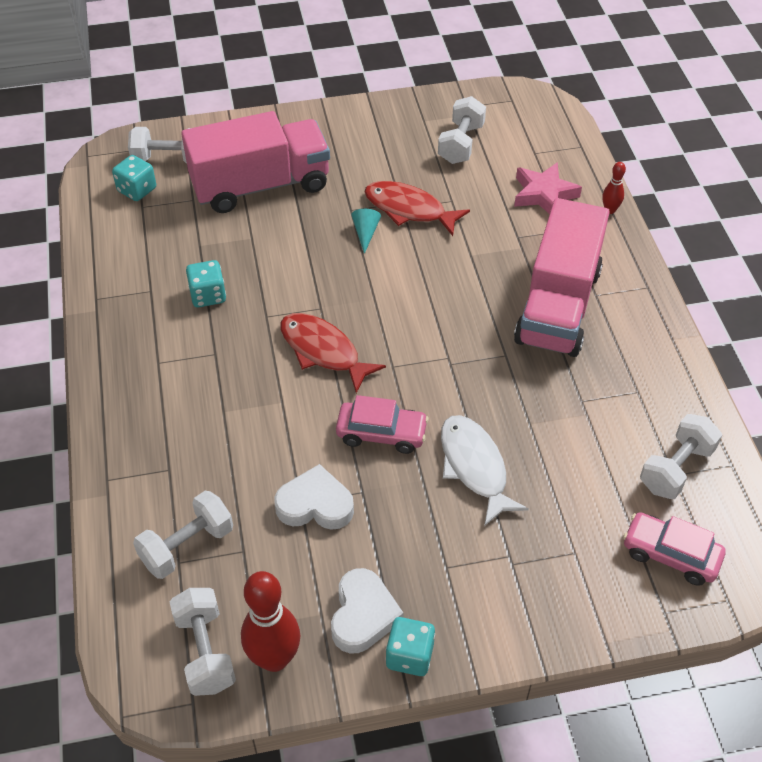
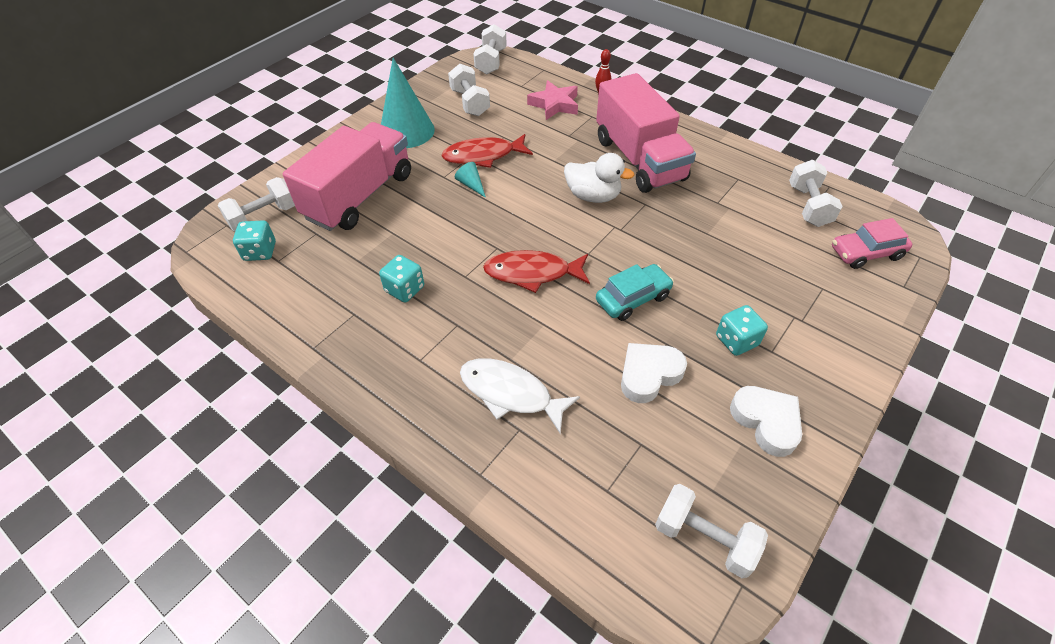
camera: 40 degrees left, 0 degrees up
white dumbbell [133,491,233,579] -> white dumbbell moved to [473,24,507,74]
red bowling pin [241,571,300,672] -> none
pink car [336,395,429,454] -> turquoise car [596,264,674,321]
turquoise dice [386,617,435,676] -> turquoise dice moved to [716,305,768,356]
white fish [441,415,529,526] -> white fish moved to [460,358,580,434]
none -> turquoise cone [381,58,435,148]
none -> white duck [564,153,635,203]

